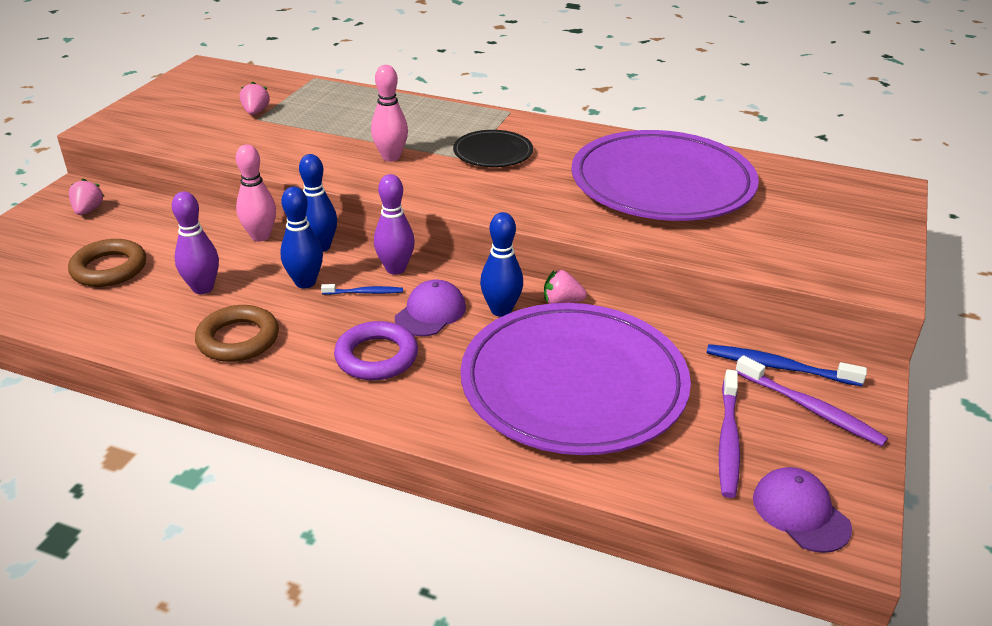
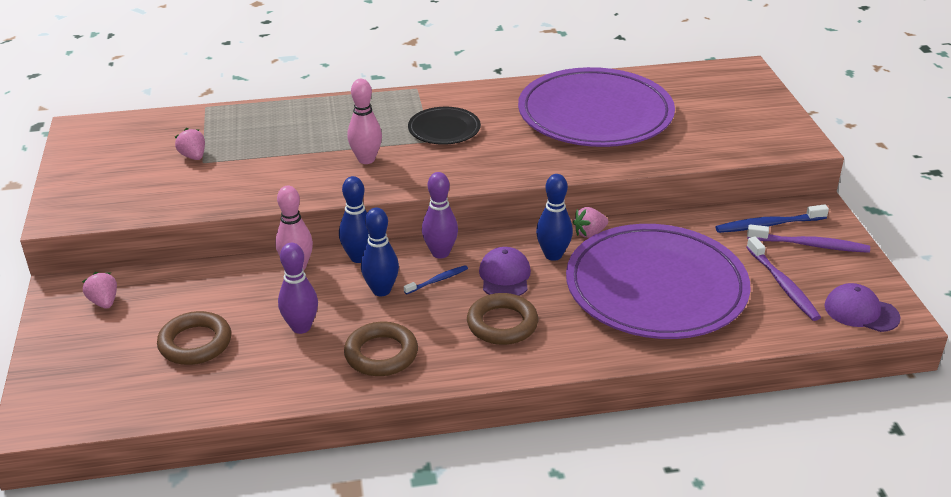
camera: 30 degrees left, 0 degrees up
purple ring [334,321,418,380] -> brown ring [467,293,538,345]

